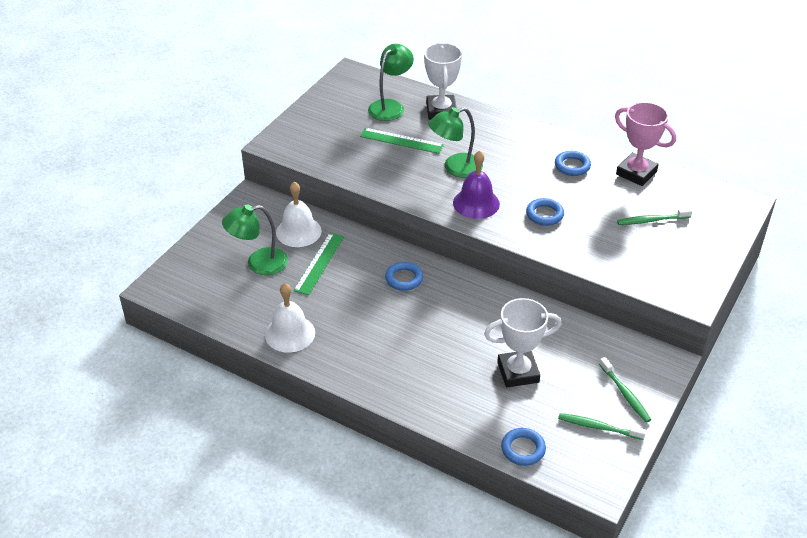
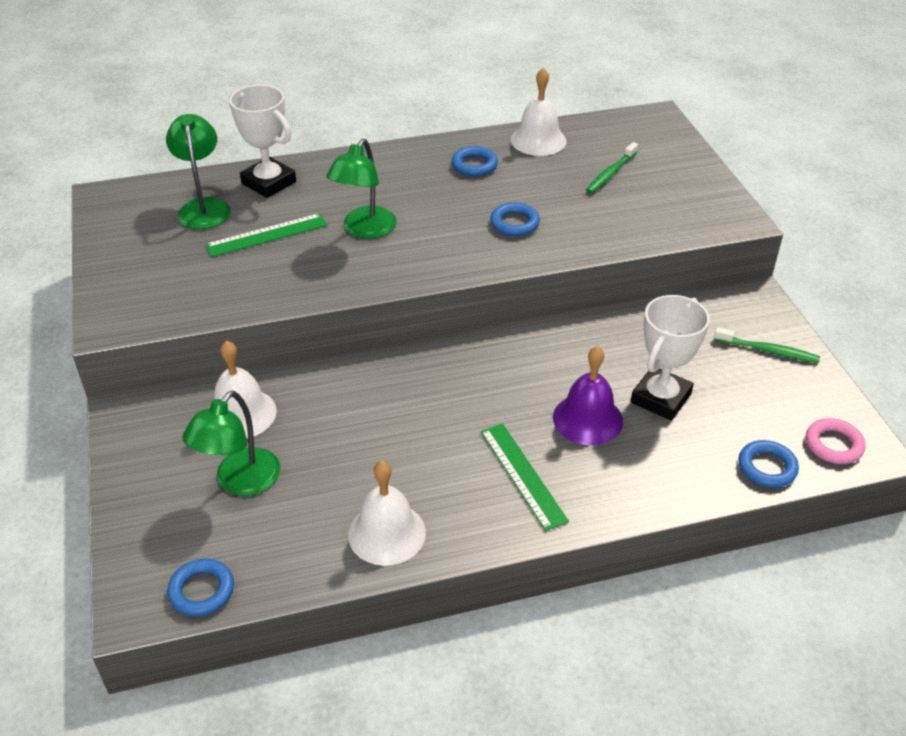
camera: 45 degrees left, 0 degrees up
green ruler [293,233,344,295] -> green ruler moved to [481,423,569,531]
blue ring [385,262,423,291] -> blue ring moved to [167,559,234,616]
purple bell [453,150,500,219] -> purple bell moved to [553,346,623,445]
green toothbrush [558,413,646,440] -> none
pink trophy [615,102,676,186] -> white bell [511,68,567,156]
none -> pink ring [806,418,866,464]

